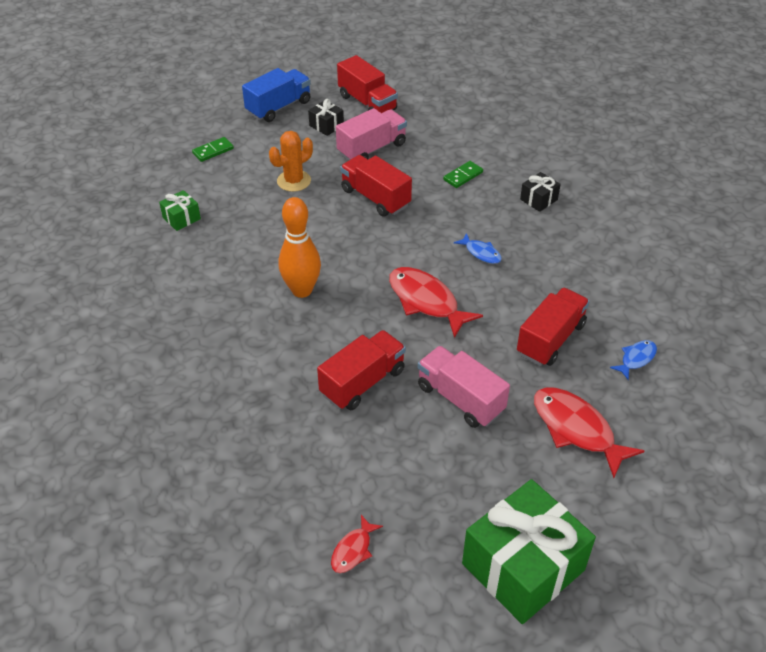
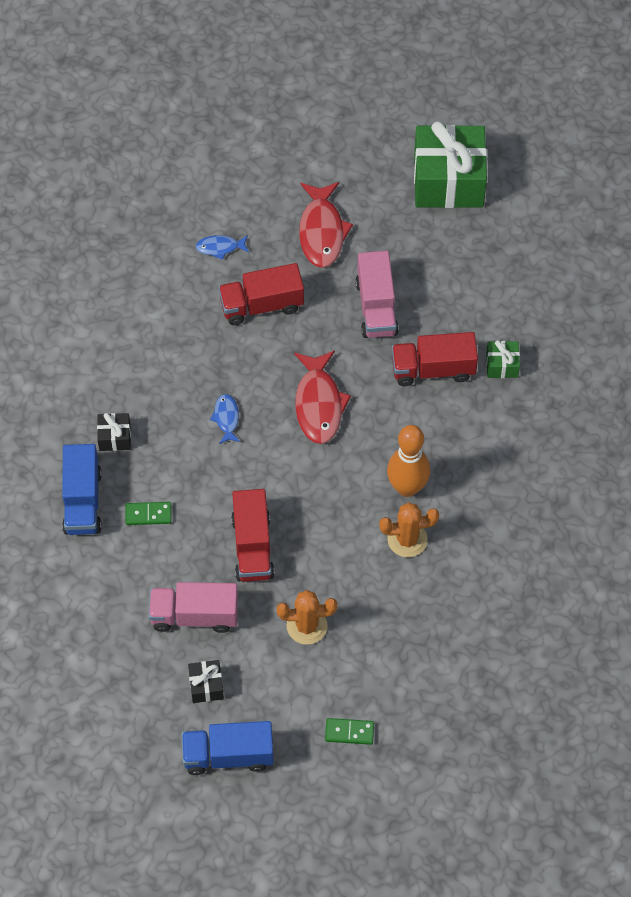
camera: 140 degrees left, 15 degrees up
green gift [159,190,201,231] -> green gift moved to [486,340,520,378]
red fish [331,515,383,573] -> none
red truck [337,55,398,113] -> none
none -> blue truck [62,444,102,535]
none -> orange cactus [379,502,439,557]

